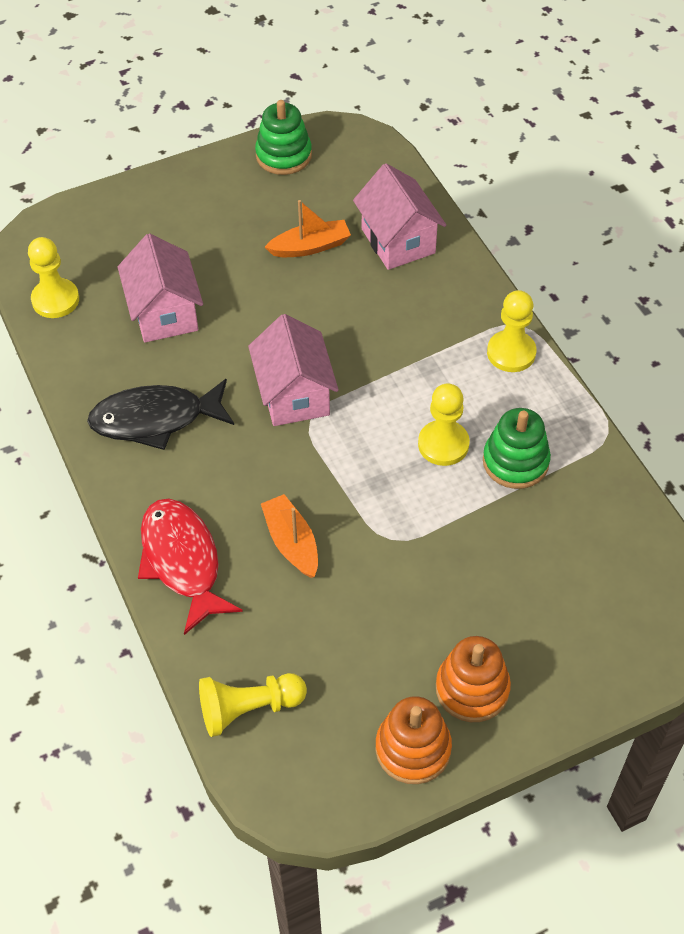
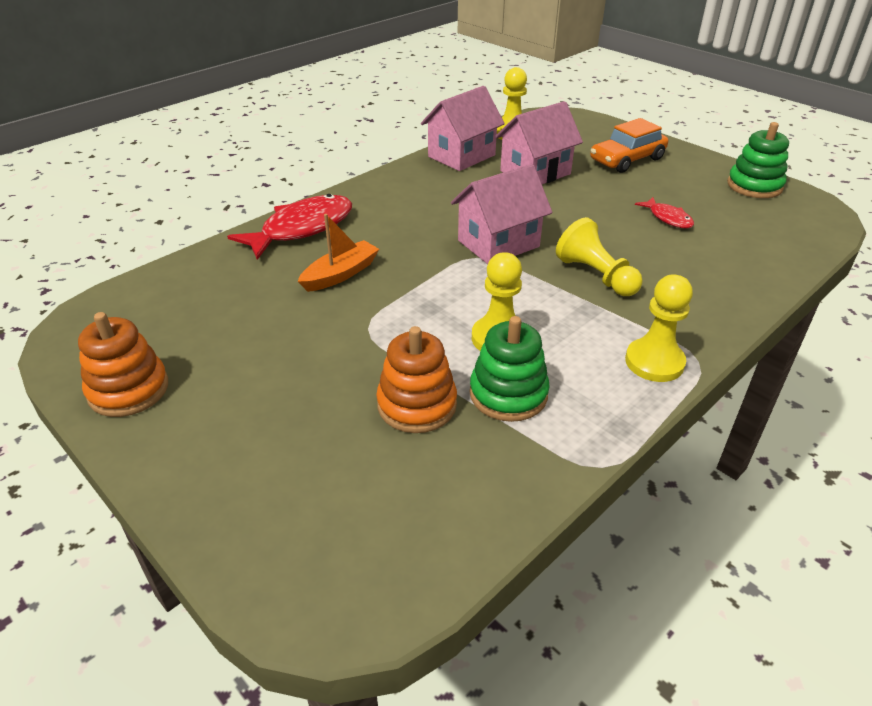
camera: 70 degrees right, 15 degrees down
black fish [87,379,234,450] -> none
yellow pawn [199,673,307,737] -> yellow pawn moved to [556,217,643,296]
orange boat [265,200,351,257] -> red fish [635,197,694,229]
pink house [353,163,446,270] -> pink house moved to [421,86,505,171]
orange stacking toy [436,636,511,722] -> orange stacking toy moved to [376,326,457,433]
none -> orange car [590,118,668,173]

